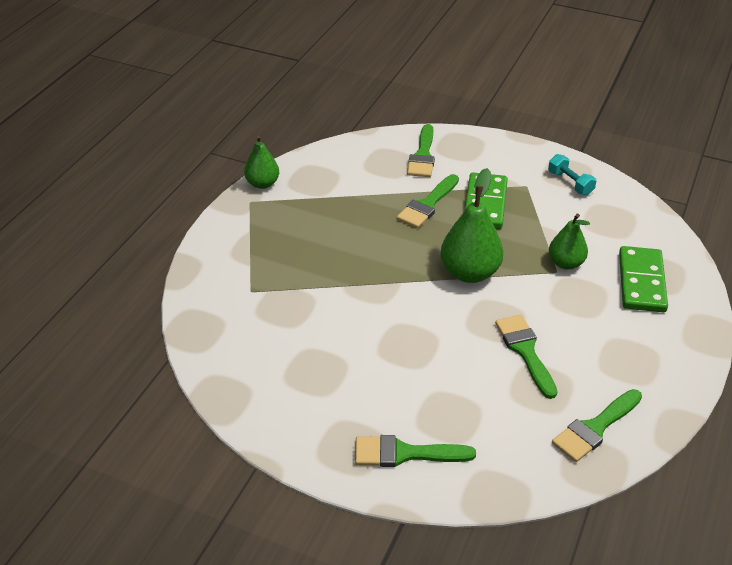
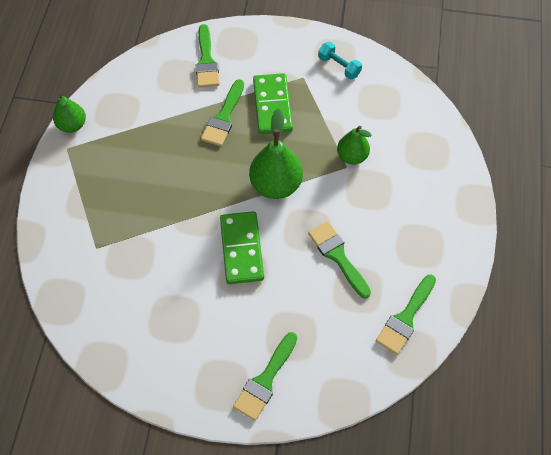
camera: 15 degrees left, 20 degrees up
green brush [355,435,476,467] -> green brush turned 45 degrees counterclockwise [233,332,297,421]
green domino [619,246,668,312] -> green domino moved to [220,211,264,284]

